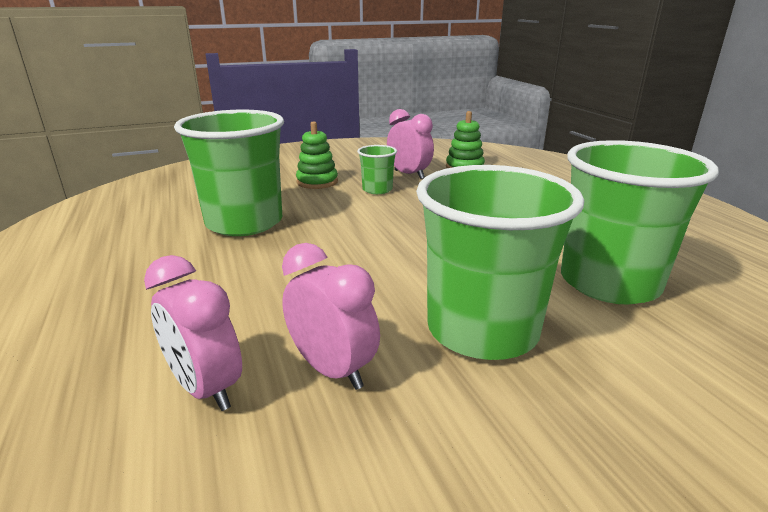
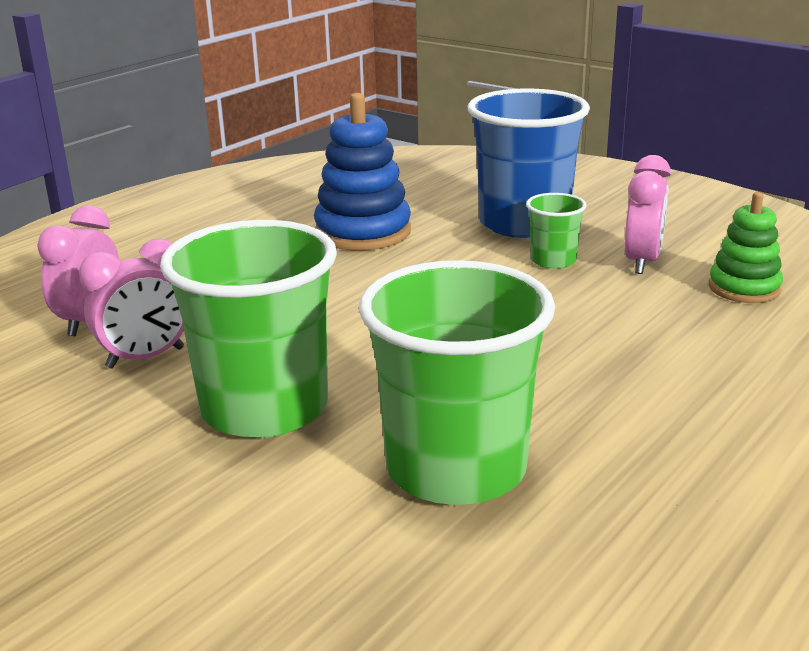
camera: 60 degrees right, 0 degrees up
green cup [174,110,284,236] -> blue stacking toy [314,93,411,250]
pink clock [282,243,380,390] -> pink clock turned 45 degrees clockwise [79,239,184,369]
green stacking toy [296,121,338,189] -> blue cup [468,88,590,238]

